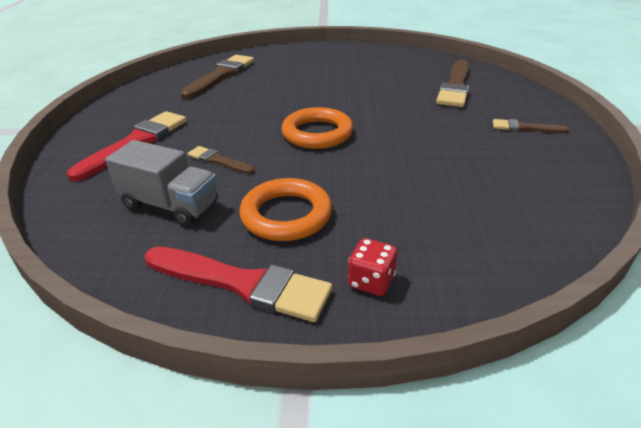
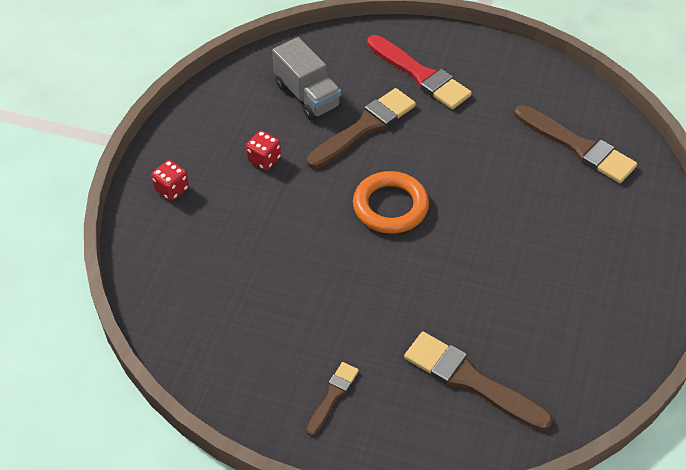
camera: 105 degrees right, 15 degrees up
grey truck [105,140,218,226] -> grey truck turned 75 degrees counterclockwise [272,37,341,120]
red brush [145,246,332,322] -> none
brown brush [188,146,255,174] -> brown brush [307,88,416,169], size x1.86
orange ring [239,178,332,241] -> red dice [246,131,281,170]

